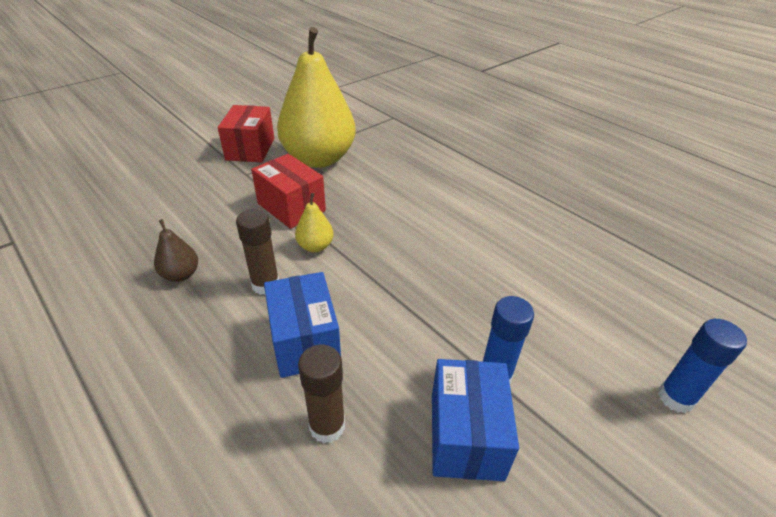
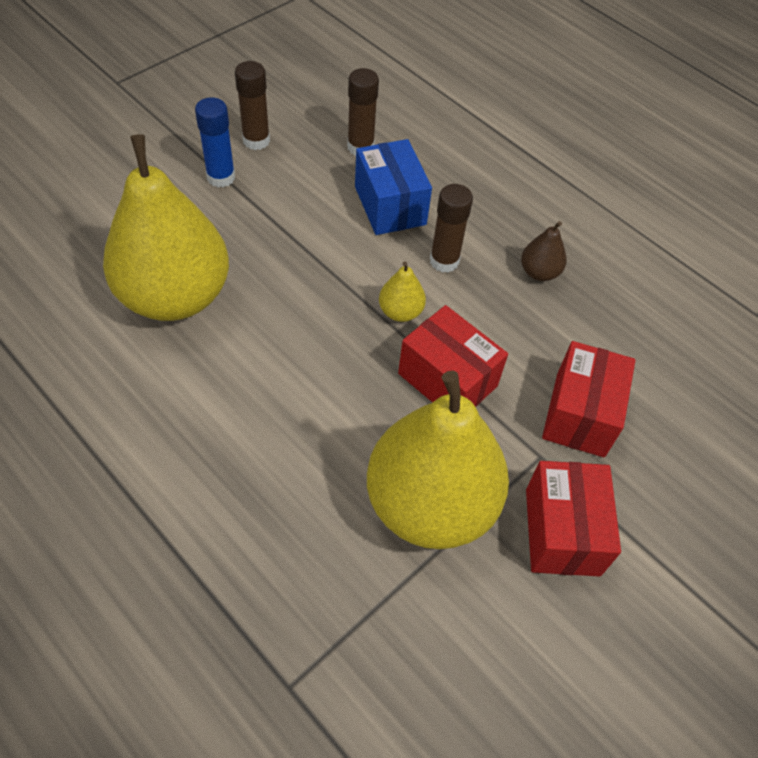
camera: 175 degrees right, 15 degrees up
blue box [432,359,519,481] -> brown glue stick [235,61,270,150]
blue glue stick [658,319,747,413] -> none
none -> yellow pear [103,134,229,321]
none -> red box [542,341,636,457]

